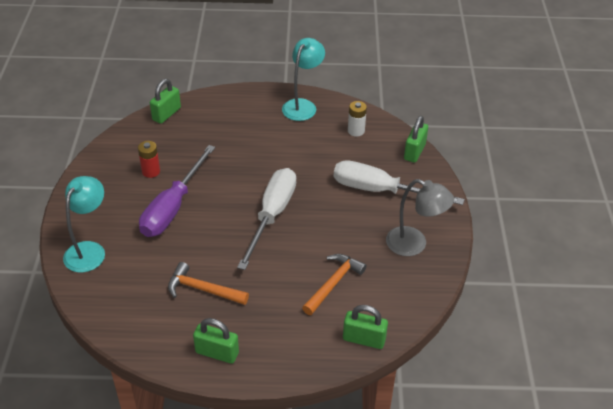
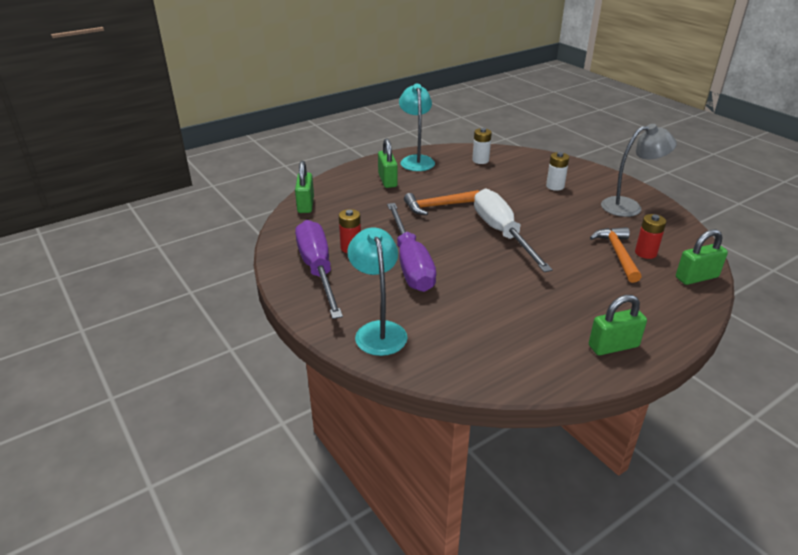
camera: 35 degrees left, 10 degrees down
orange hammer [168,262,249,305] -> orange hammer moved to [404,190,480,215]
white screwdriver [334,160,465,205] -> white battery [546,152,569,191]
green padlock [404,116,428,163] -> green padlock moved to [378,139,398,188]
none -> purple screwdriver [295,220,343,319]
none -> red battery [635,214,666,259]

